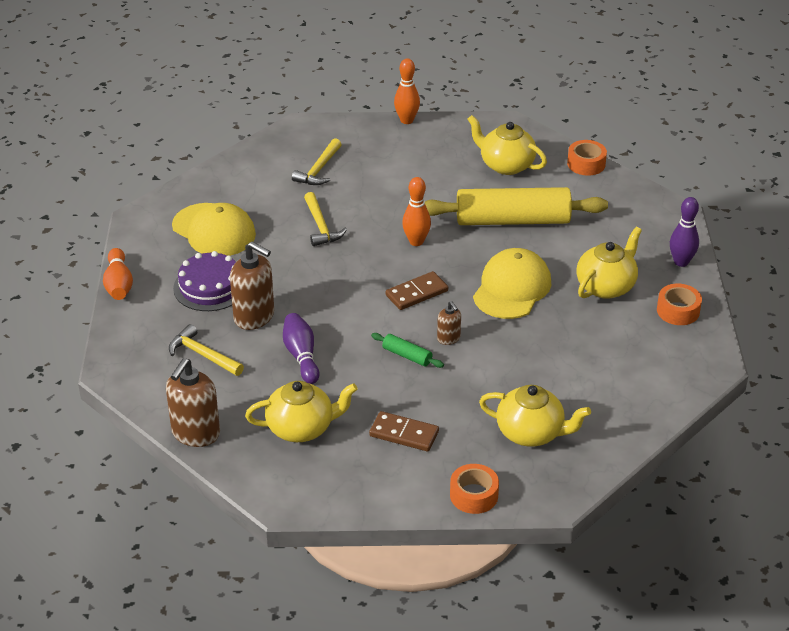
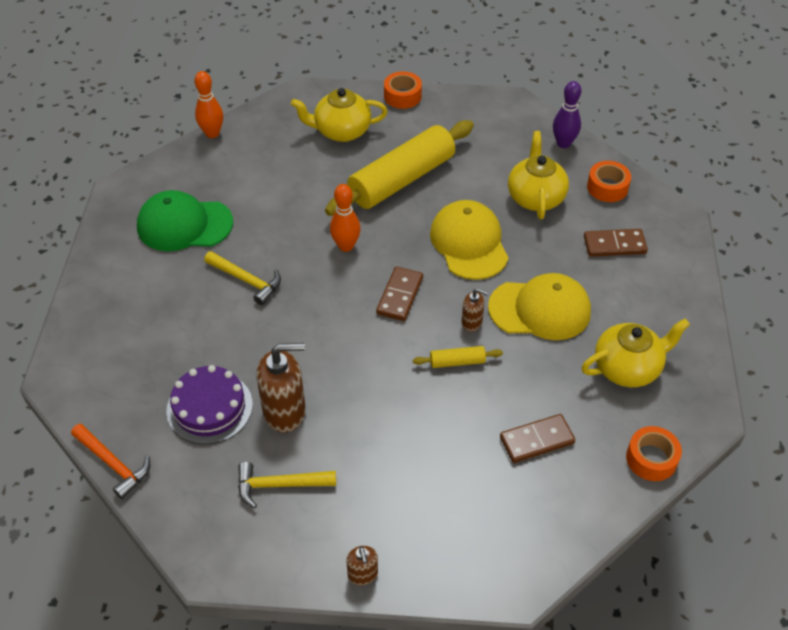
camera: 40 degrees left, 10 degrees up
orange bowling pin [103,248,133,300] -> orange hammer [71,423,150,499]
brown soap dispenser [166,358,220,447] -> brown soap dispenser [346,546,378,585], size x0.52
yellow cap [172,203,256,256] -> yellow cap moved to [488,273,591,340]
yellow teapot [245,381,357,442] -> none
purple bowling pin [283,313,319,384] -> none
yellow hammer [292,138,342,185] -> green cap [137,190,233,251]
green rolling pin [371,333,444,368] -> yellow rolling pin [413,346,503,368]
none -> brown domino [584,229,648,257]

